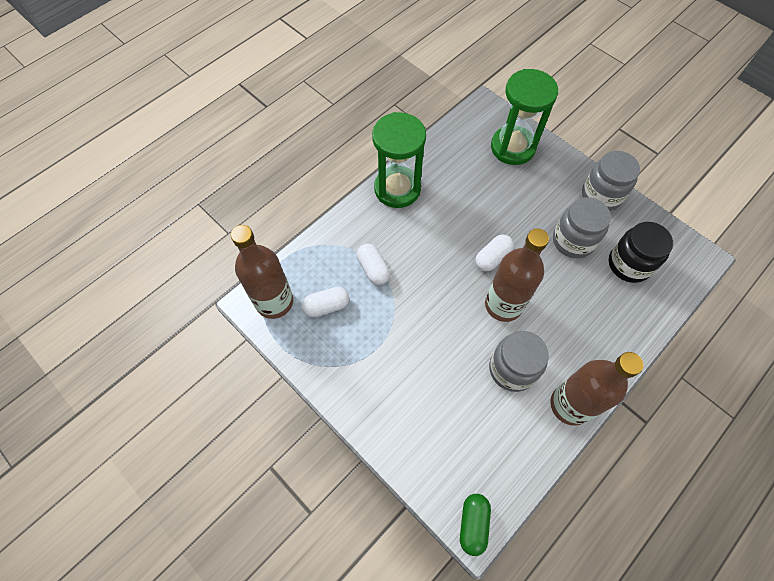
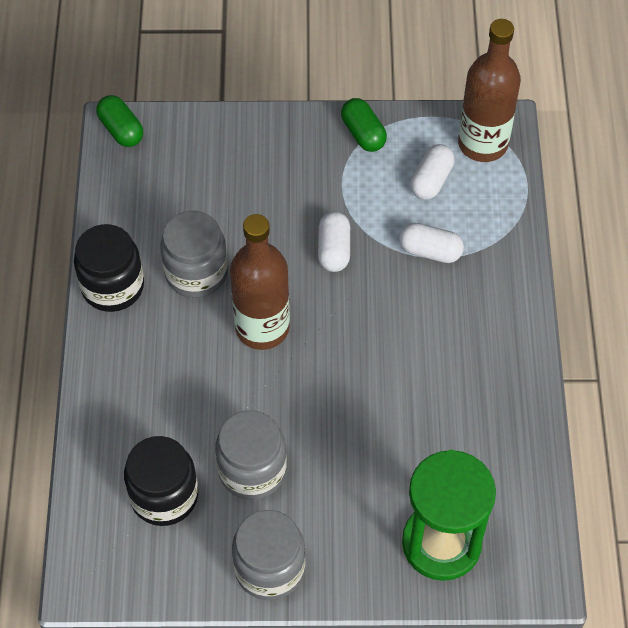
camera: 135 degrees right, 5 degrees down
green hourglass [372,112,426,208] -> none
white capsule [475,235,514,272] -> white capsule moved to [318,211,350,272]
brown bottle [550,352,643,426] -> black jar [74,224,144,312]
none -> green capsule [341,98,387,152]

